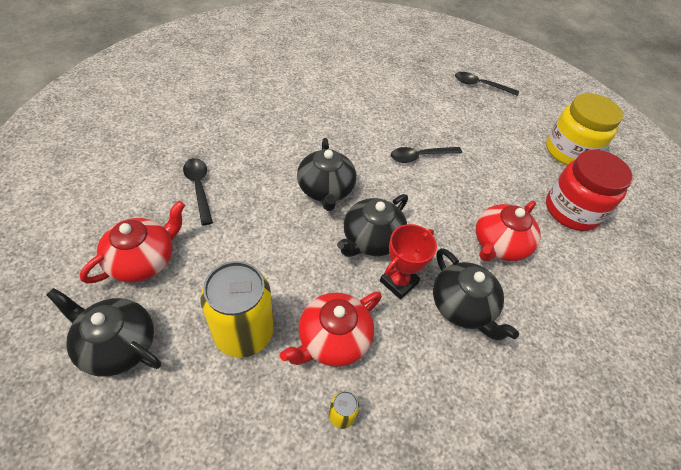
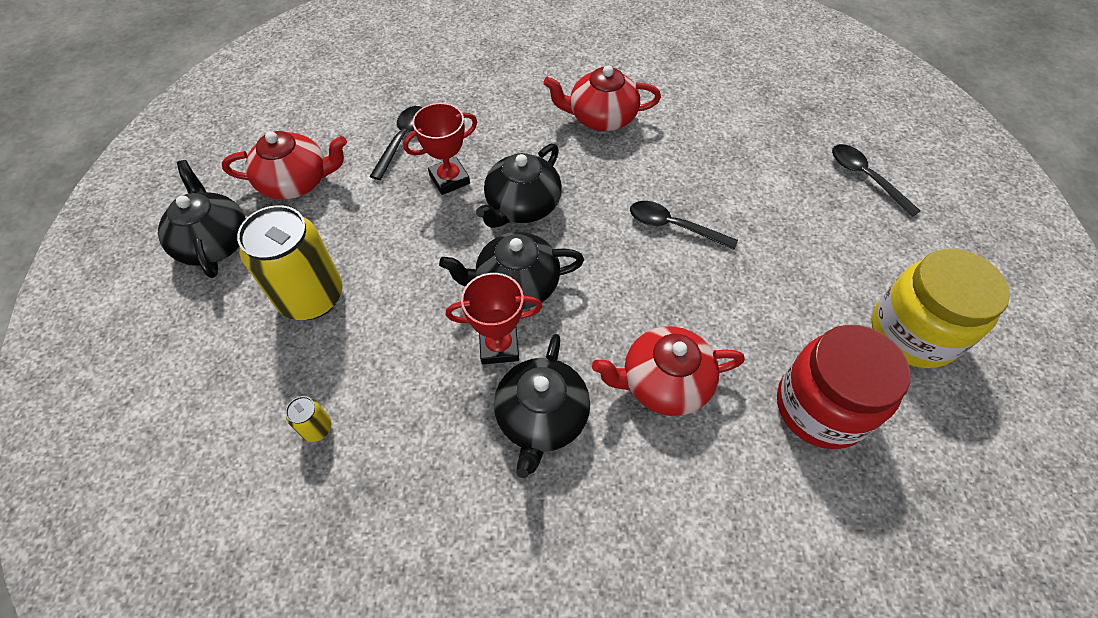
camera: 45 degrees right, 5 degrees up
red teapot [280,292,382,367] -> red teapot moved to [543,65,661,131]
none -> red trophy [403,103,477,195]

